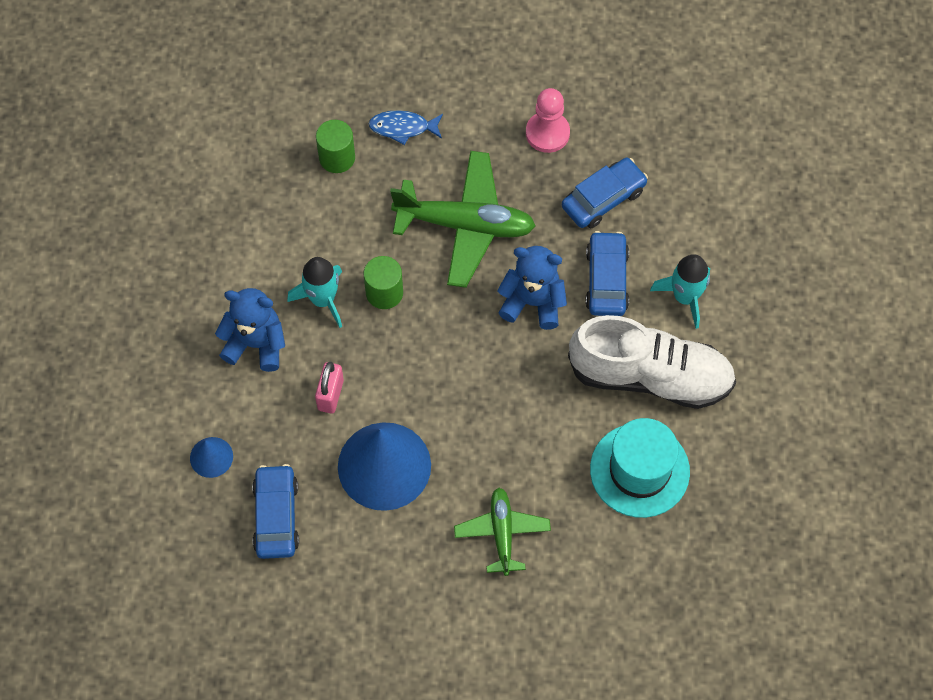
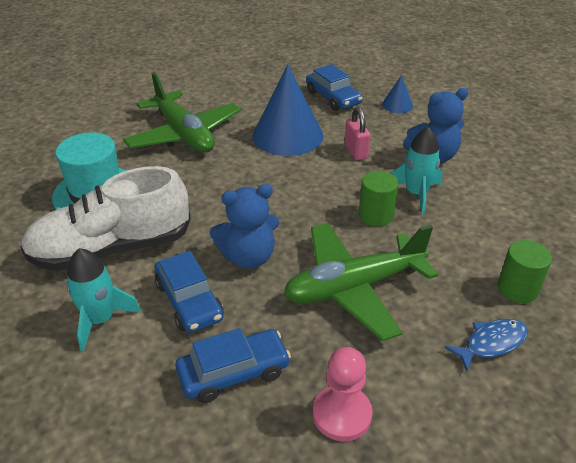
camera: 150 degrees right, 25 degrees down
green plane [454,488,551,576] -> green plane [123,72,241,153], size x1.70
blue car [562,158,648,228] -> blue car turned 135 degrees counterclockwise [175,328,291,403]

